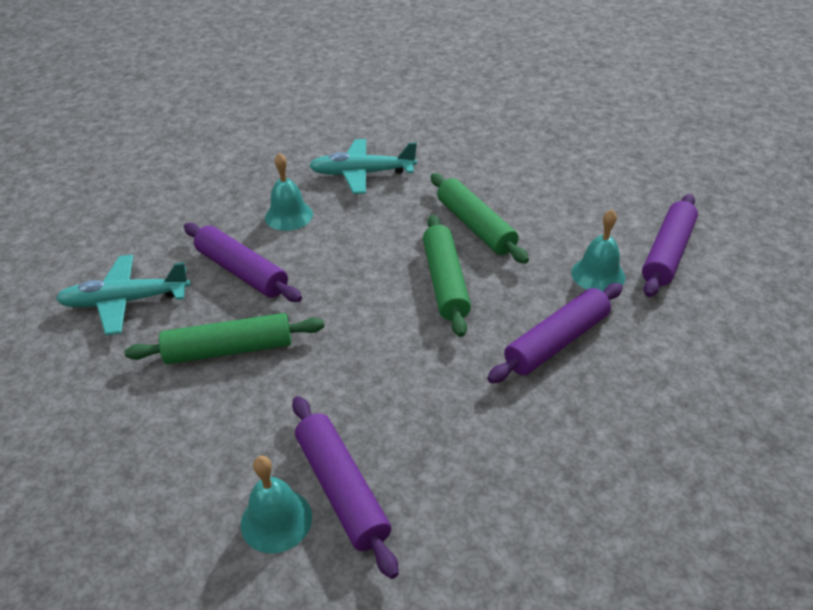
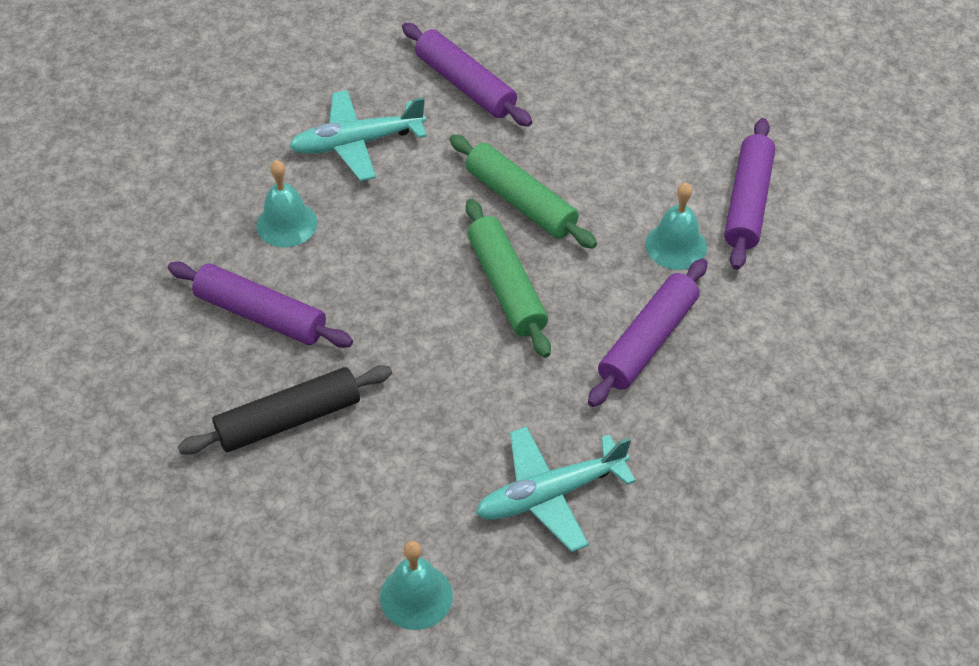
camera: 15 degrees left, 10 degrees up
turquoise plane [56,255,191,335] -> turquoise plane moved to [476,426,636,552]
green rolling pin [125,313,325,364] -> black rolling pin [178,365,392,455]
purple rolling pin [292,396,399,579] -> purple rolling pin moved to [402,23,532,127]

